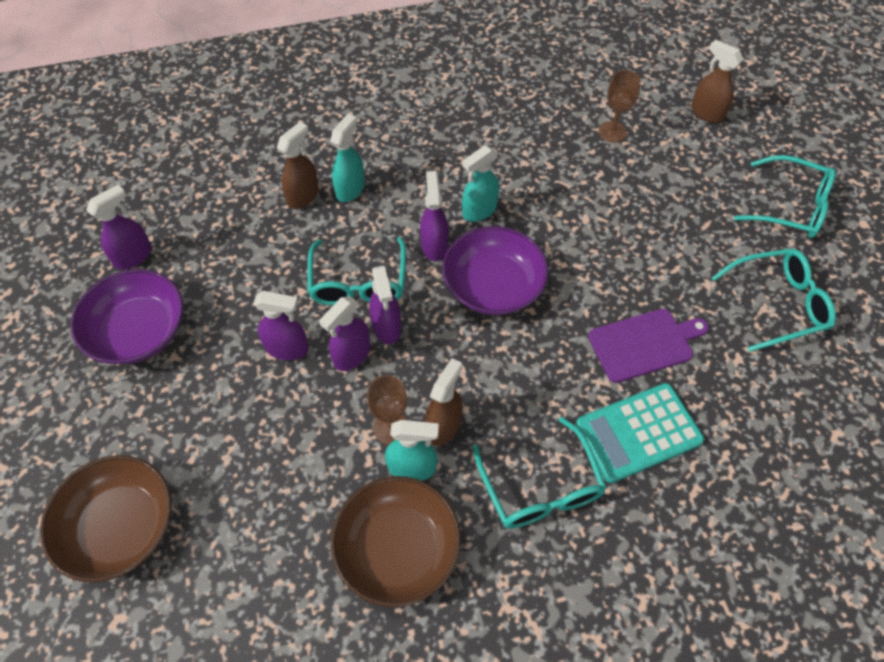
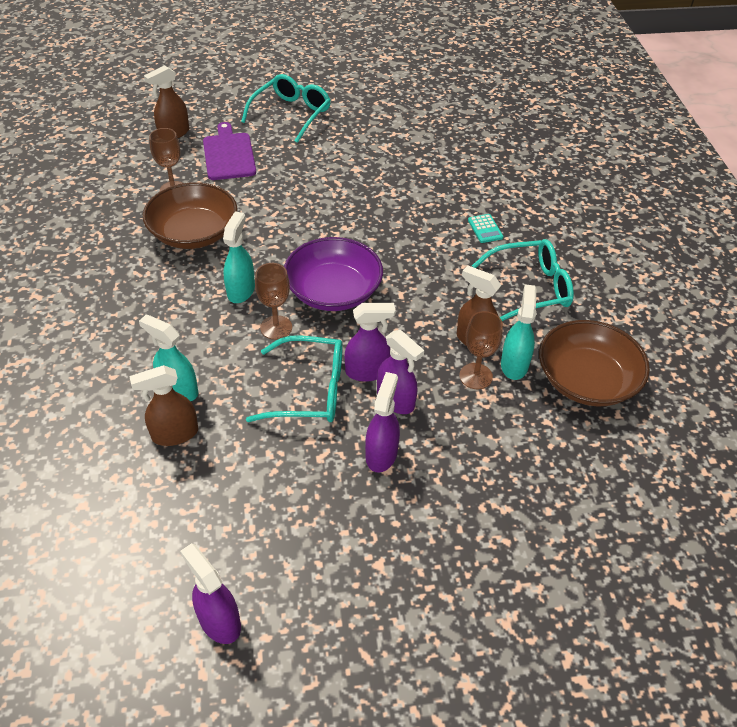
camera: 85 degrees left, 10 degrees down
brown bowl [40,455,172,582] -> brown bowl moved to [143,182,238,249]
purple bowl [70,269,184,364] -> none
brown spray bottle [277,122,319,209] -> brown spray bottle turned 60 degrees counterclockwise [129,365,198,446]
purple spray bottle [420,171,449,261] -> brown goblet [255,263,292,340]
turquoise spray bottle [462,145,499,222] -> turquoise spray bottle turned 135 degrees counterclockwise [223,211,255,303]
turquoise calculator [576,383,704,483] -> turquoise calculator [468,214,503,243], size x0.44
purple cutting board [588,309,709,383] -> purple cutting board moved to [203,122,256,180]
turquoise glasses [712,249,836,352] -> none

